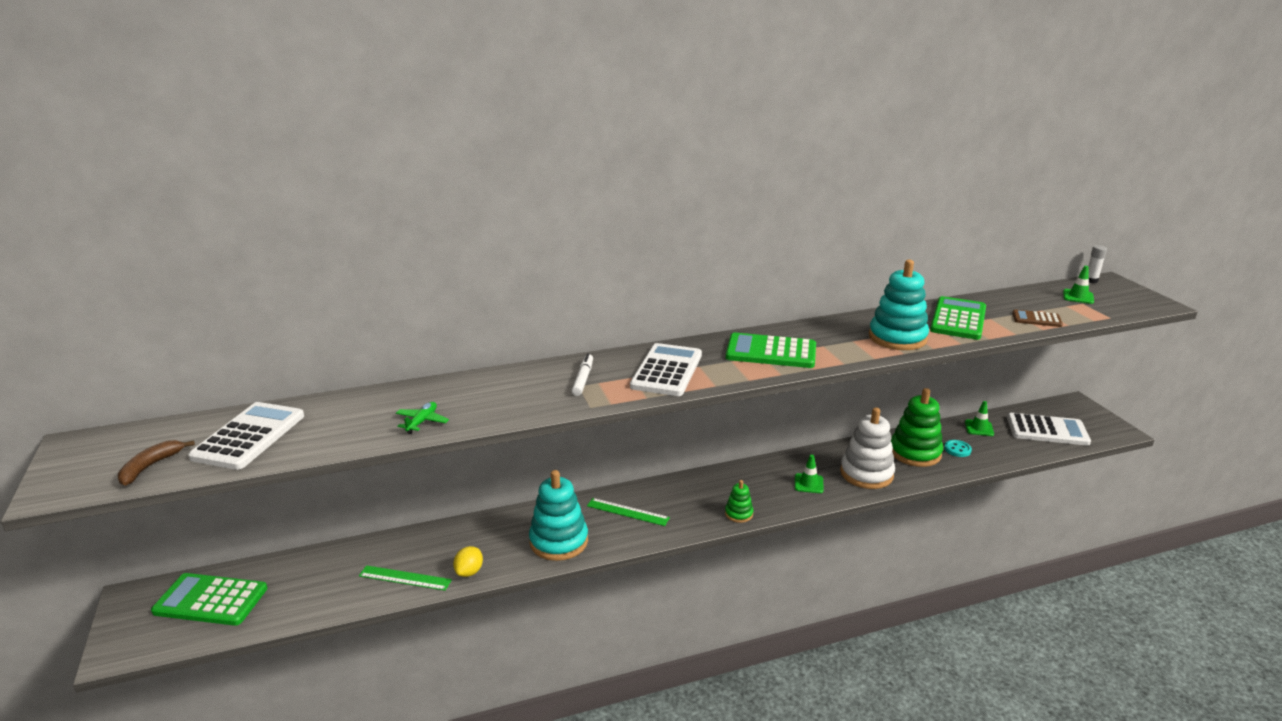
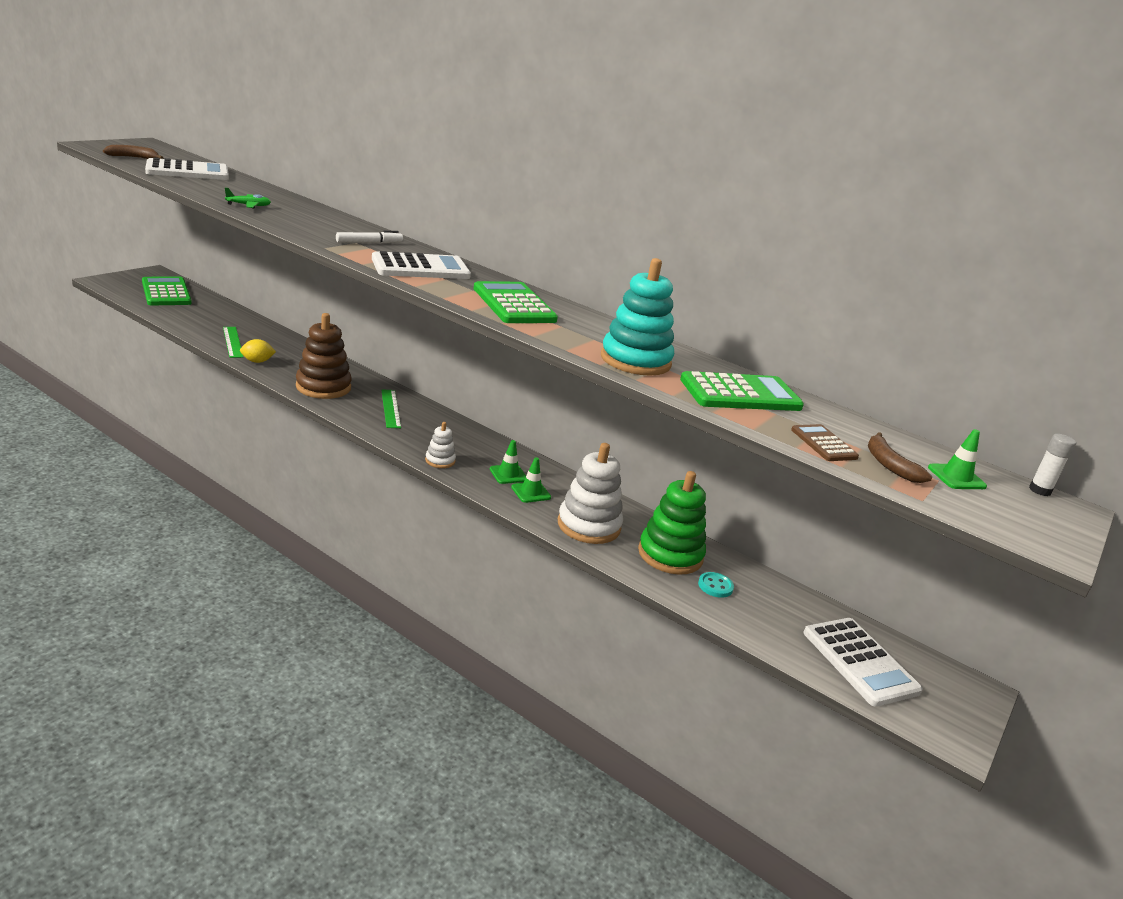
camera: 50 degrees right, 0 degrees up
turquoise stacking toy [529,470,588,561] -> brown stacking toy [296,313,352,399]
green stacking toy [725,480,753,523] -> white stacking toy [425,422,456,468]
green traffic cone [965,401,994,436] -> green traffic cone moved to [490,440,526,484]
none -> brown banana [868,432,932,483]

